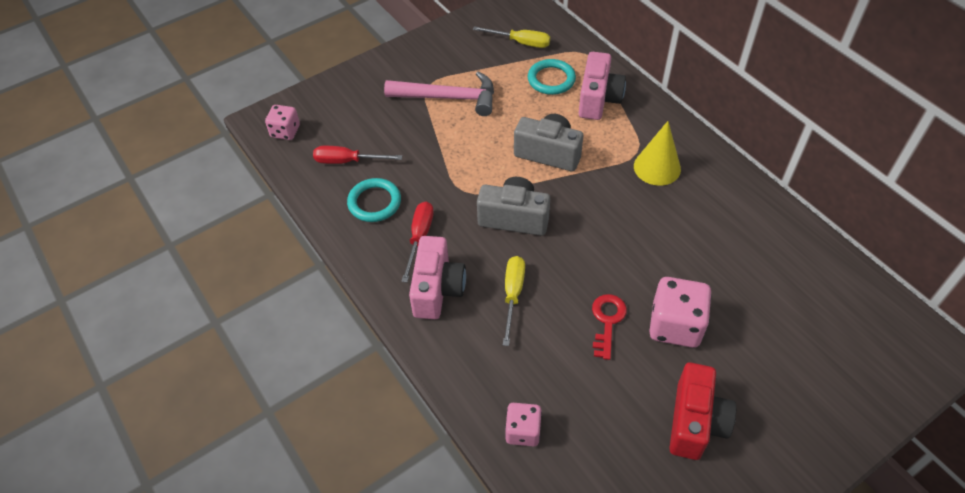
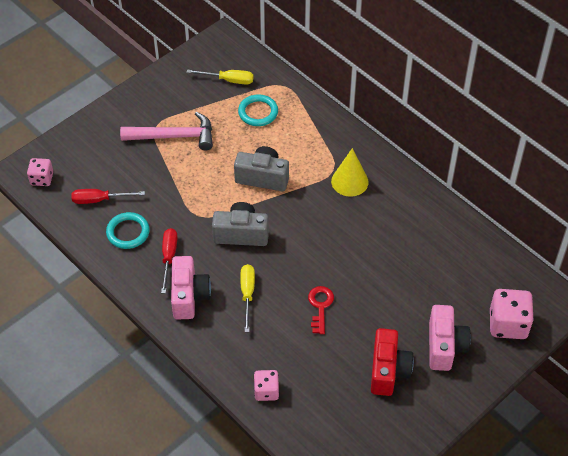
camera: 10 degrees left, 0 degrees up
pink camera [579,52,626,120] -> pink camera moved to [429,305,471,371]
pink dice [649,277,712,348] -> pink dice moved to [490,289,534,339]

